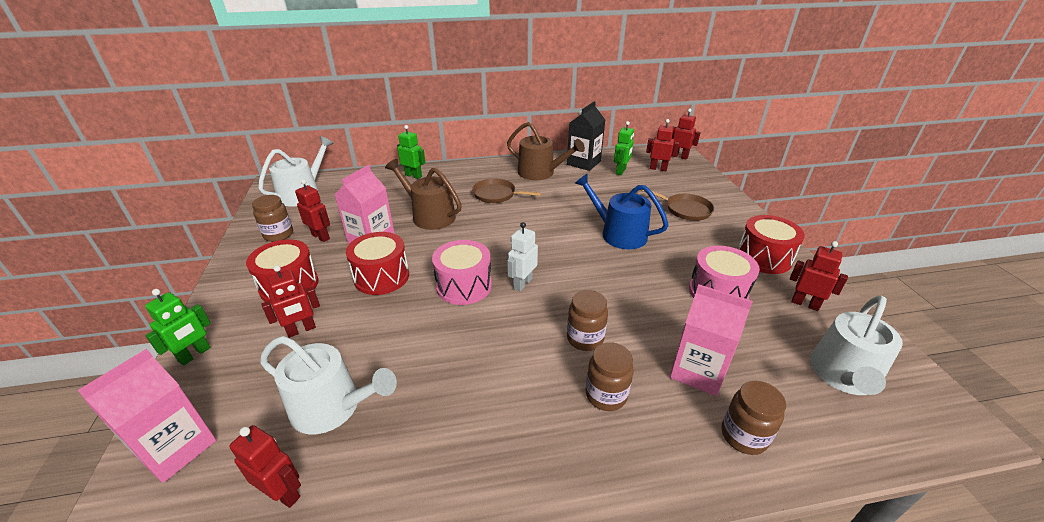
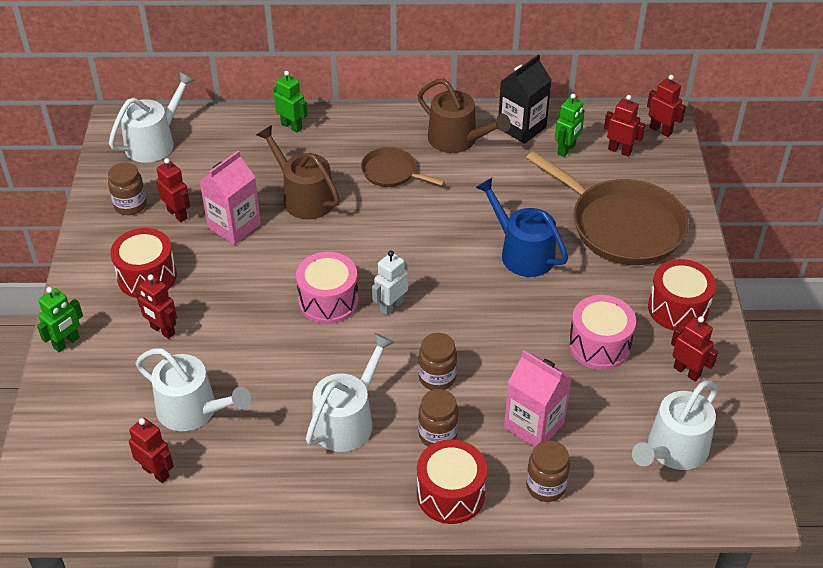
camera: 10 degrees right, 10 degrees up
pink carton [77,349,216,483] -> none
red robot [261,265,320,338] -> red robot turned 60 degrees clockwise [136,274,177,339]
red drum [346,232,409,295] -> red drum moved to [417,439,487,524]
brown pan [641,190,714,221] -> brown pan [526,151,689,265], size x1.98
none -> white watering can [306,333,394,452]

